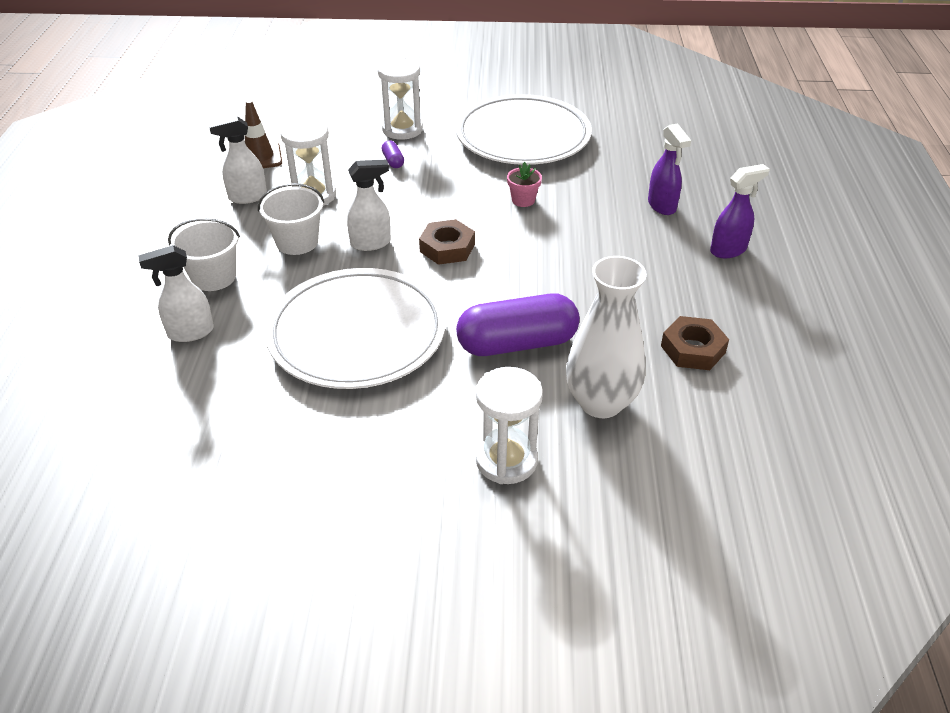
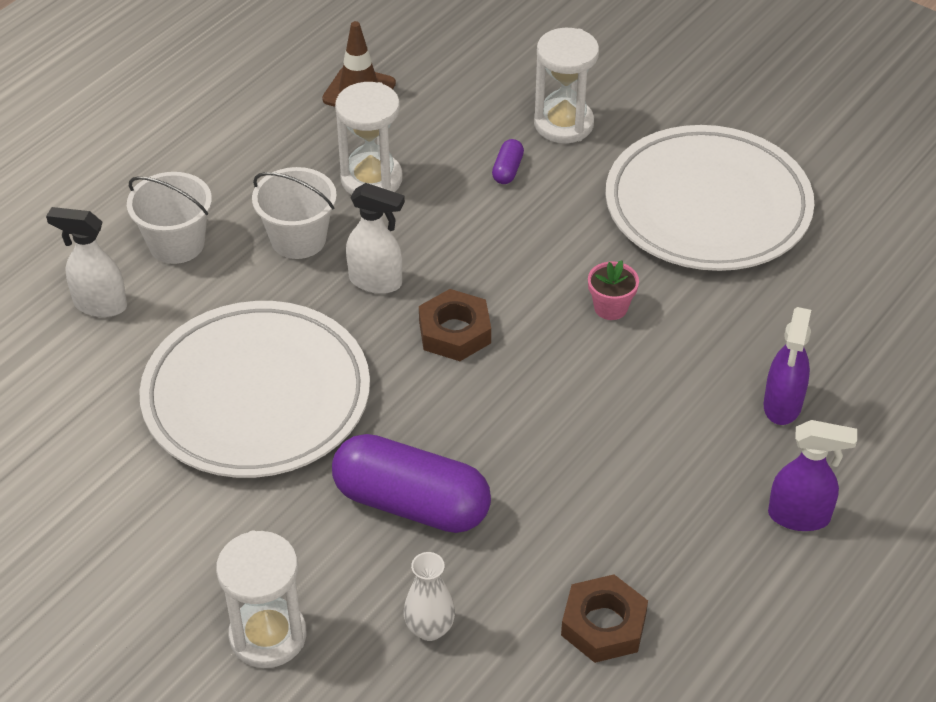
camera: 35 degrees right, 5 degrees up
white spray bottle [209,116,267,204] -> none
white vase [566,256,647,418] -> white vase [404,552,455,641], size x0.51

